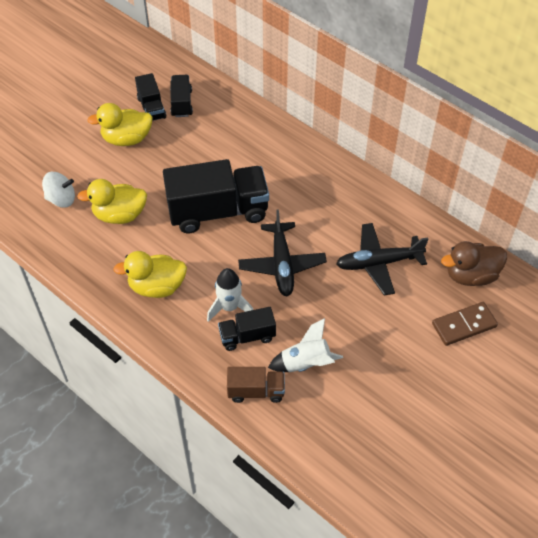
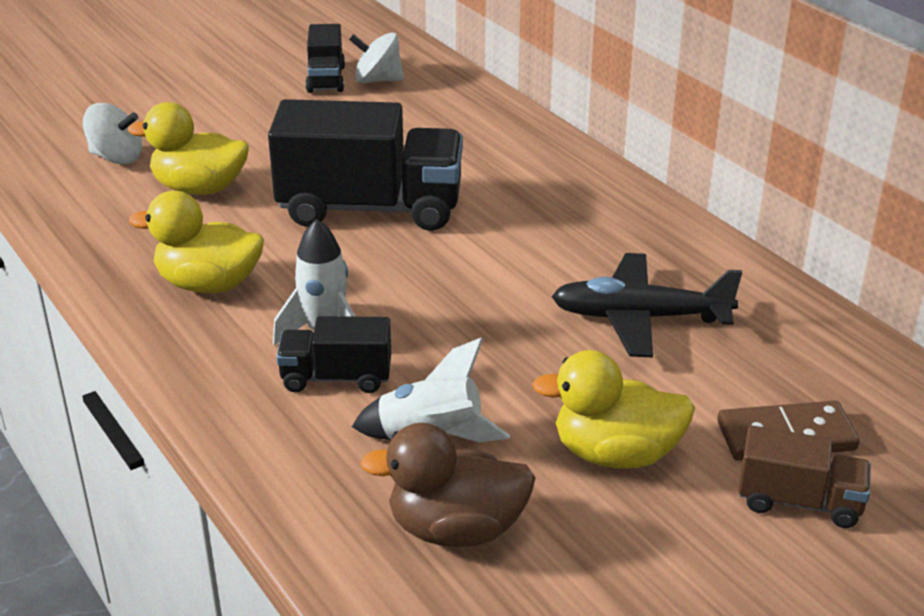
camera: 15 degrees right, 20 degrees down
yellow duck [87,103,153,146] -> yellow duck moved to [532,350,695,469]
black truck [170,75,193,117] -> white spinning top [349,32,404,83]
brown truck [227,367,285,403] -> brown truck moved to [738,425,871,528]
black plane [238,209,327,296] -> none
brown duck [441,241,507,286] -> brown duck moved to [360,423,536,547]

